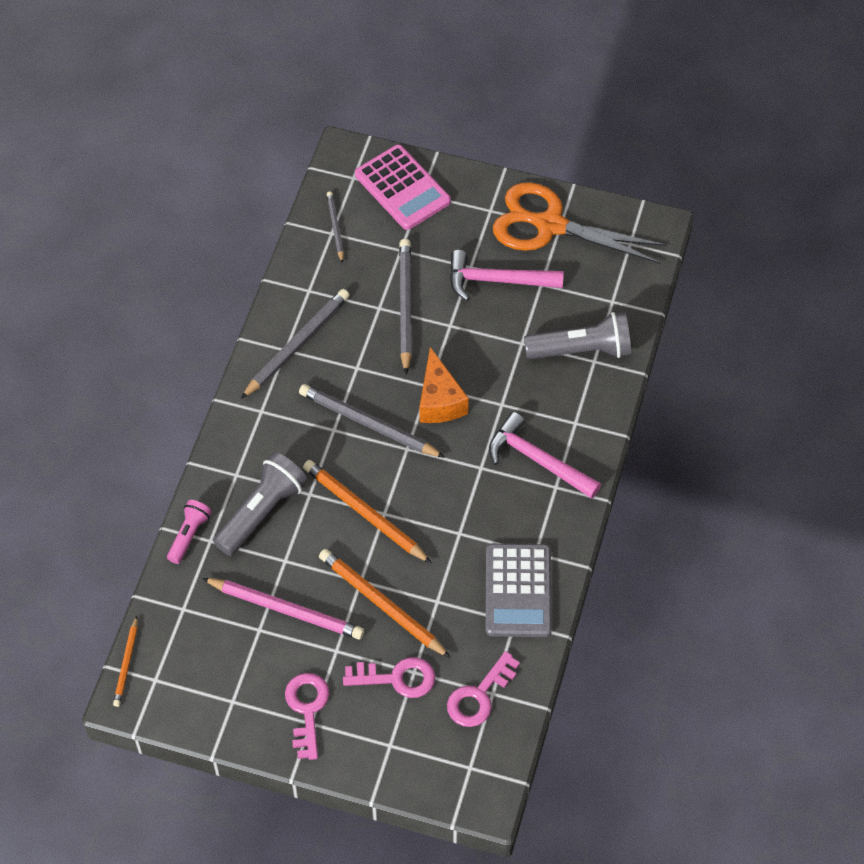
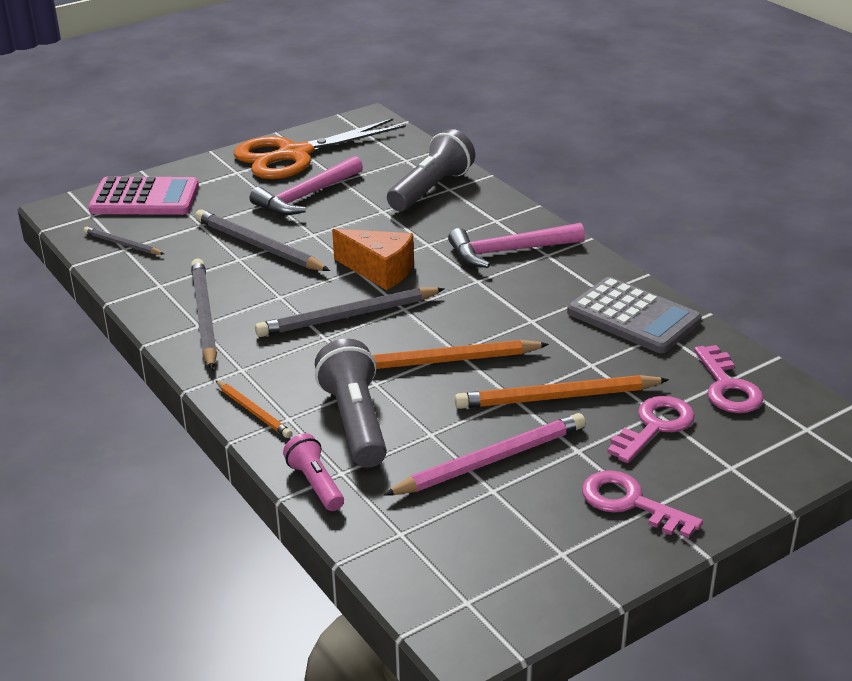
camera: 50 degrees left, 25 degrees down
orange pencil [113,616,137,707] -> orange pencil moved to [215,380,292,438]

